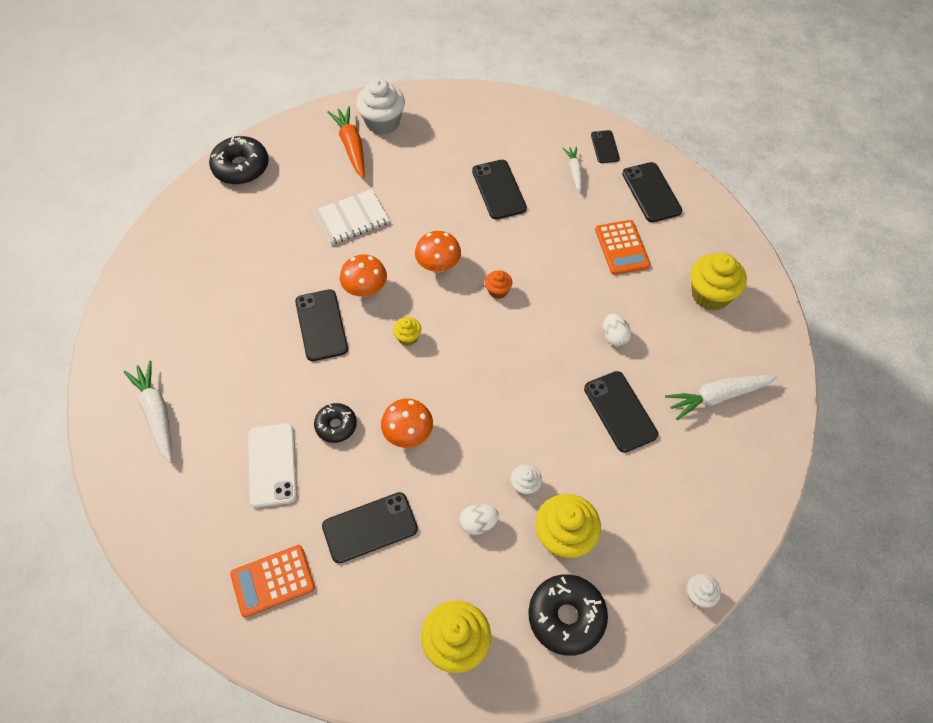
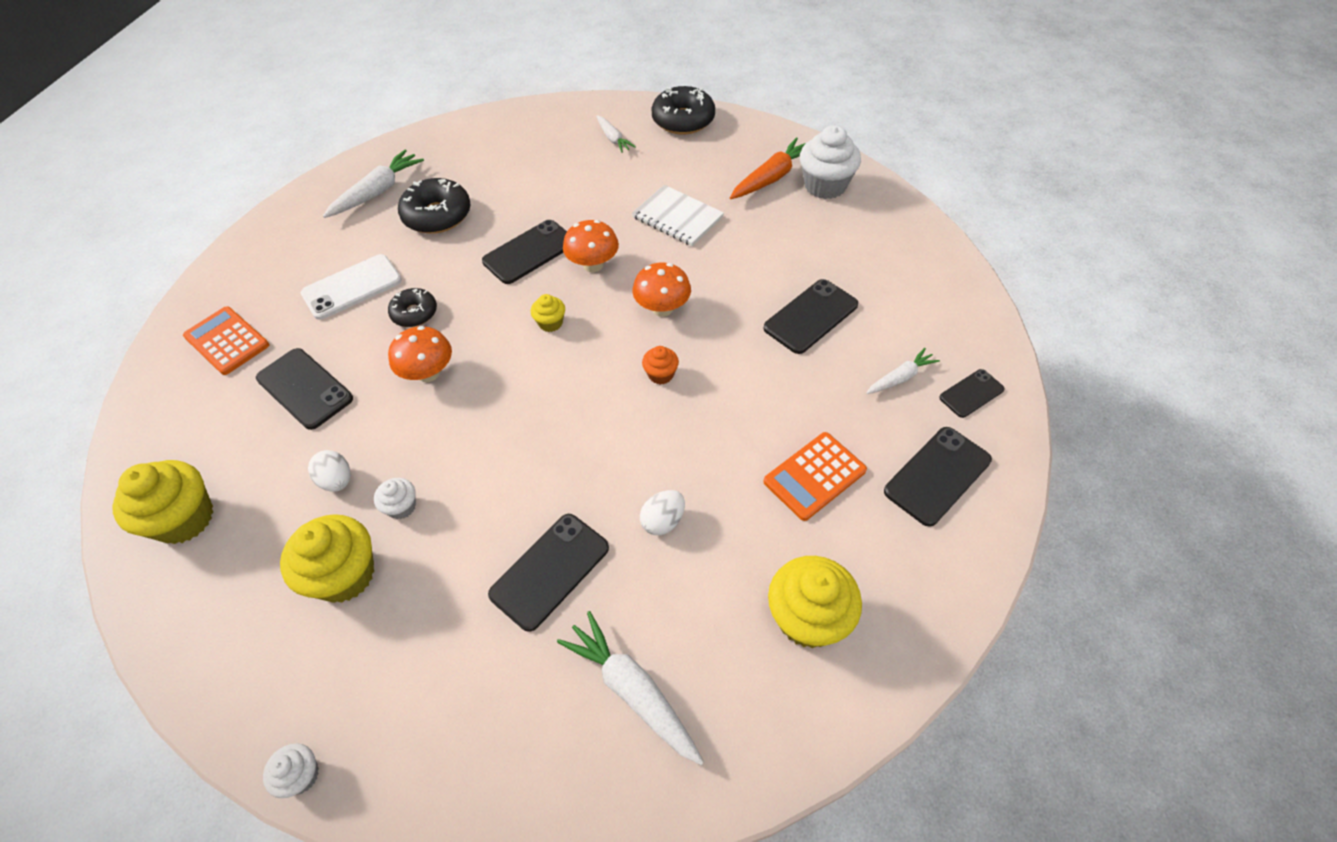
camera: 65 degrees right, 5 degrees down
black donut [528,574,608,656] -> black donut moved to [398,178,471,234]
none -> white carrot [596,115,636,153]

